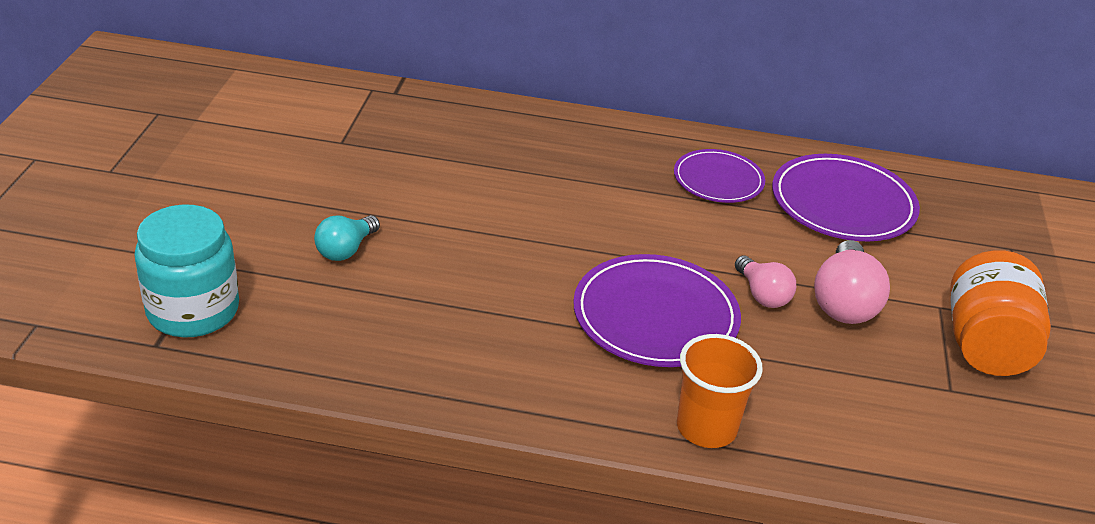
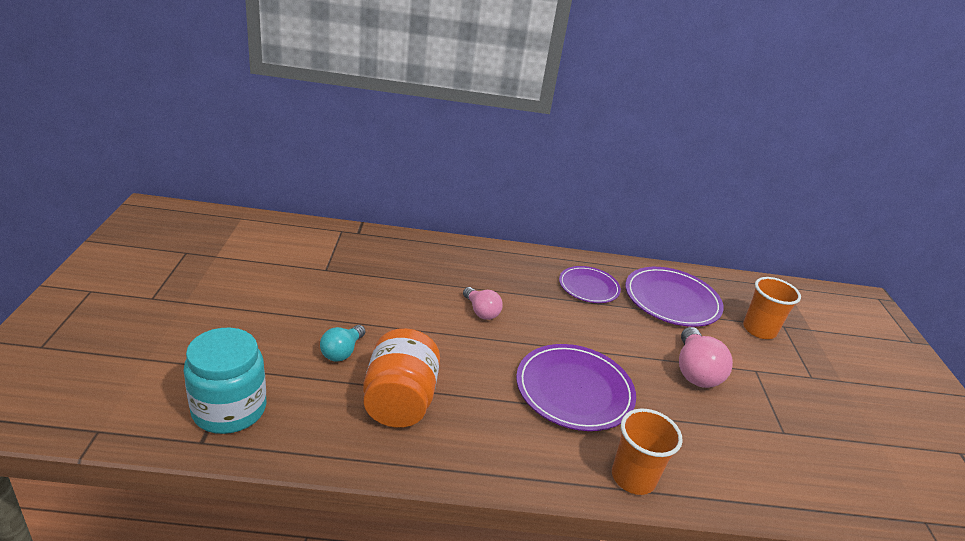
camera: 10 degrees left, 5 degrees down
pink light bulb [735,256,796,308] -> pink light bulb moved to [463,287,503,320]
orange jar [950,250,1051,376] -> orange jar moved to [363,328,440,428]
none -> orange cup [743,277,801,339]

